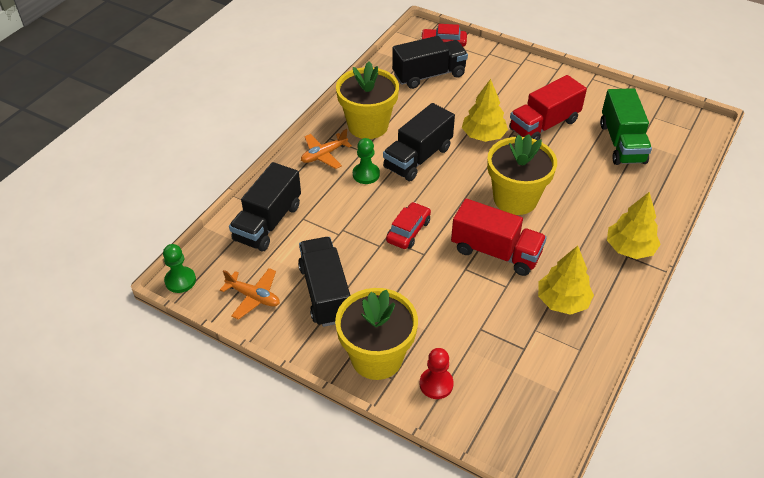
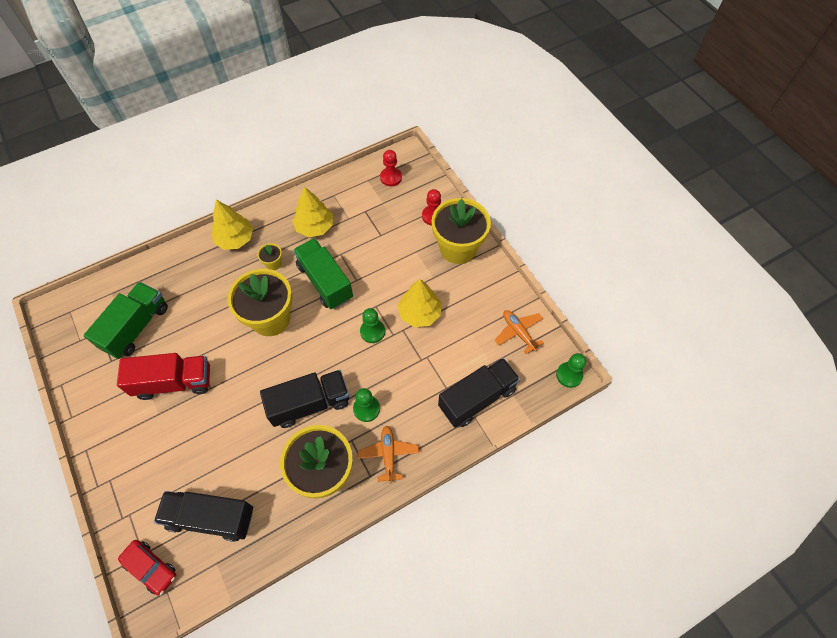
camera: 150 degrees left, 15 degrees up
black truck [298,237,350,327] -> none
orange plane [301,129,352,169] -> orange plane turned 90 degrees counterclockwise [358,426,419,483]
red car [386,202,431,249] -> green pawn [360,308,385,343]
red truck [451,199,547,276] -> green truck [293,238,353,309]
yellow tree [462,79,508,142] -> yellow tree moved to [397,279,441,327]
none -> yellow flower pot [257,243,282,270]
none -> red pawn [380,150,402,186]

